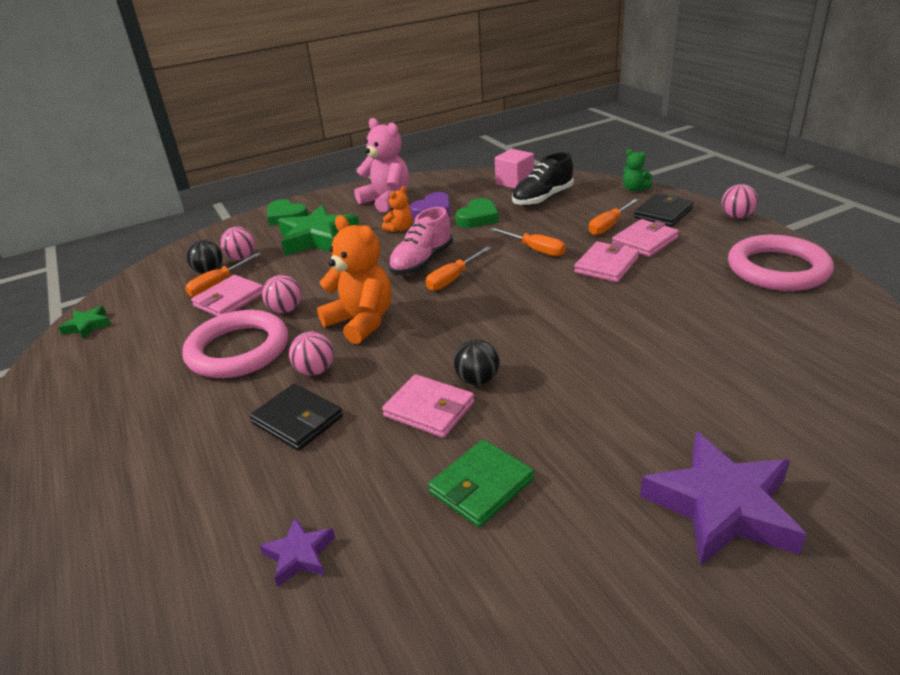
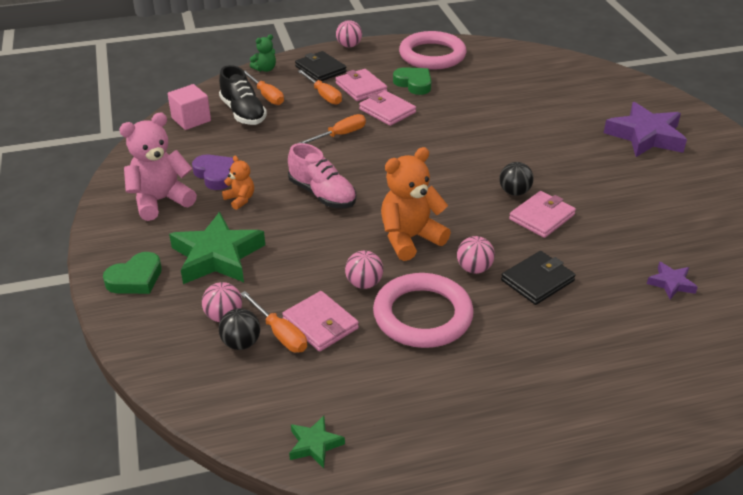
camera: 80 degrees left, 5 degrees up
orange screwdriver [426,246,491,291] -> orange screwdriver moved to [244,71,284,105]
green wallet [428,439,534,527] -> none
green heart [456,198,499,228] -> green heart moved to [393,67,432,95]

